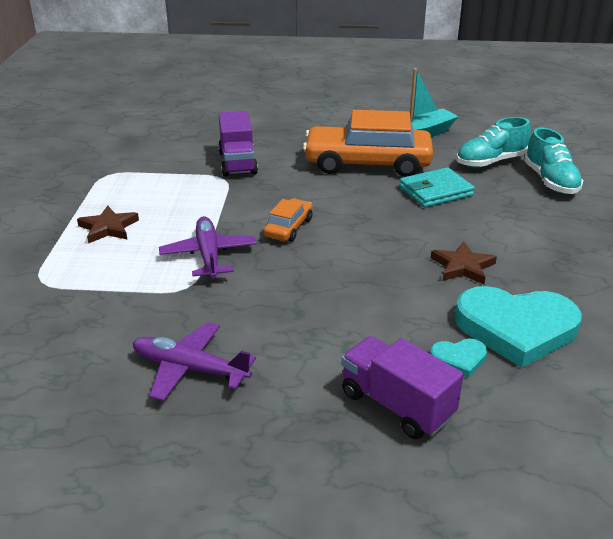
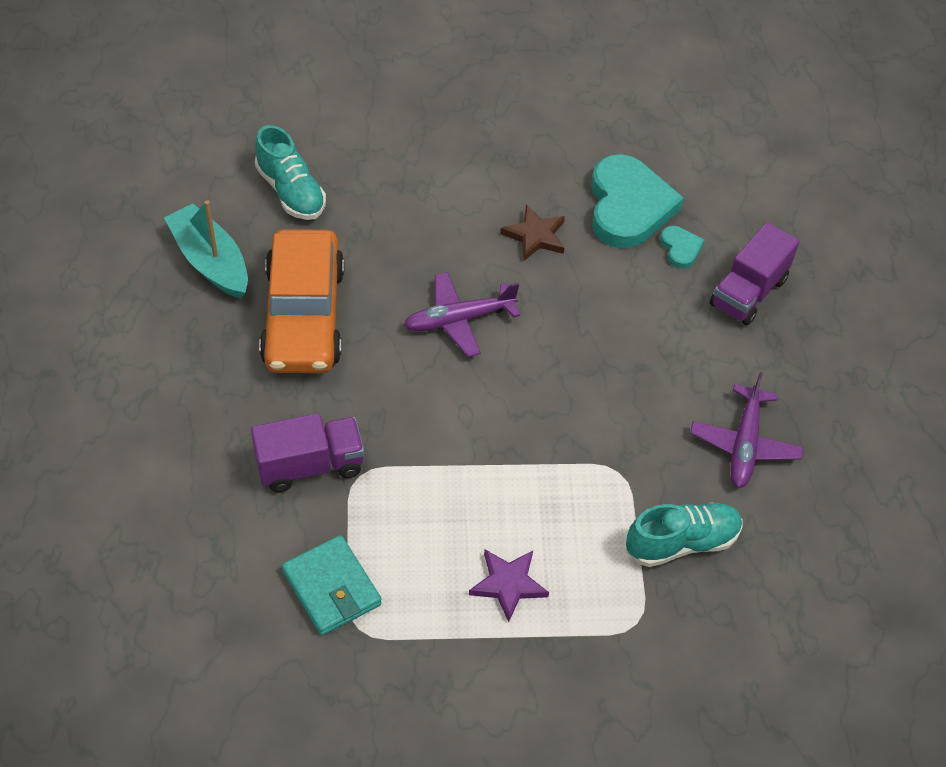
camera: 100 degrees left, 20 degrees up
brown star [77,206,139,244] -> purple star [469,549,549,622]
purple plane [159,216,257,279] -> purple plane moved to [404,272,520,357]
orange car [264,199,313,242] -> none
turquoise wallet [399,167,475,207] -> turquoise wallet moved to [282,535,382,635]
turquoise shoe [524,128,583,194] -> turquoise shoe moved to [626,502,742,567]

